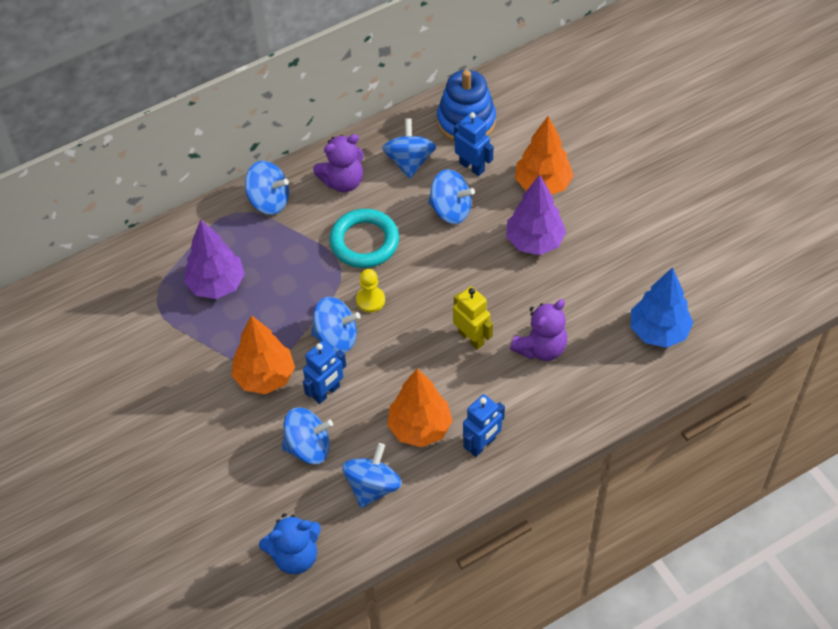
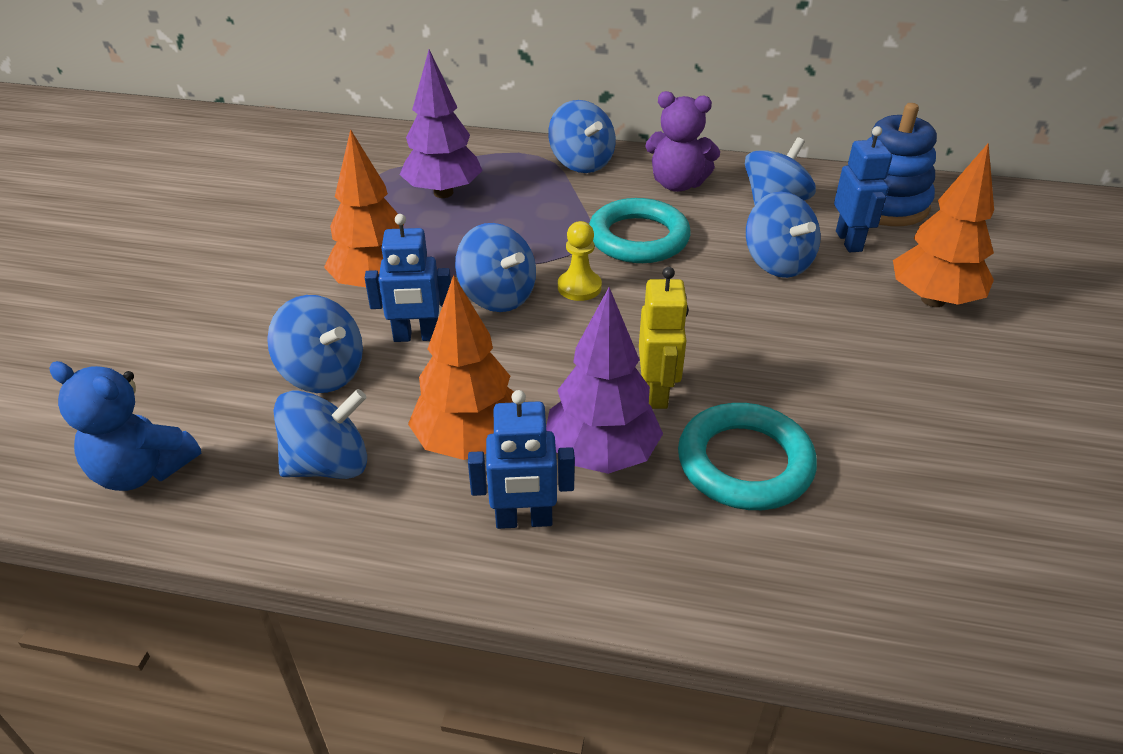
camera: 40 degrees right, 15 degrees down
purple tree [506,175,566,255] -> purple tree moved to [546,287,663,474]
purple teddy bear [510,299,567,361] -> turquoise ring [678,403,817,510]
blue tree [631,267,693,348] -> none

